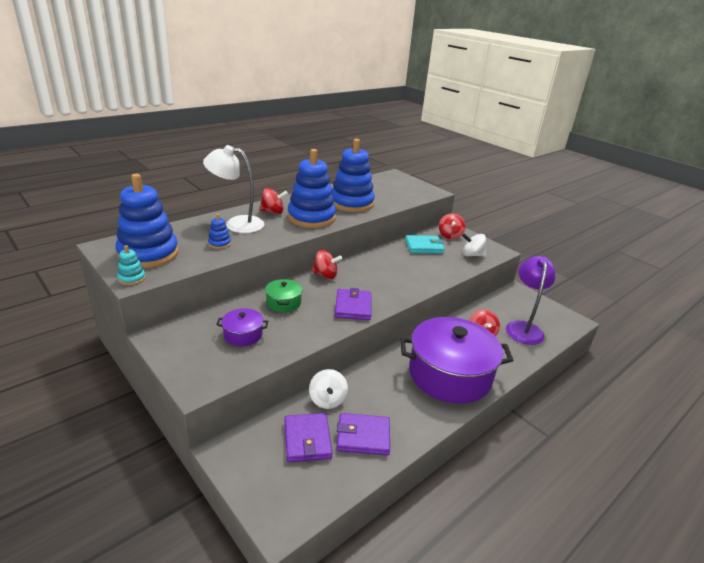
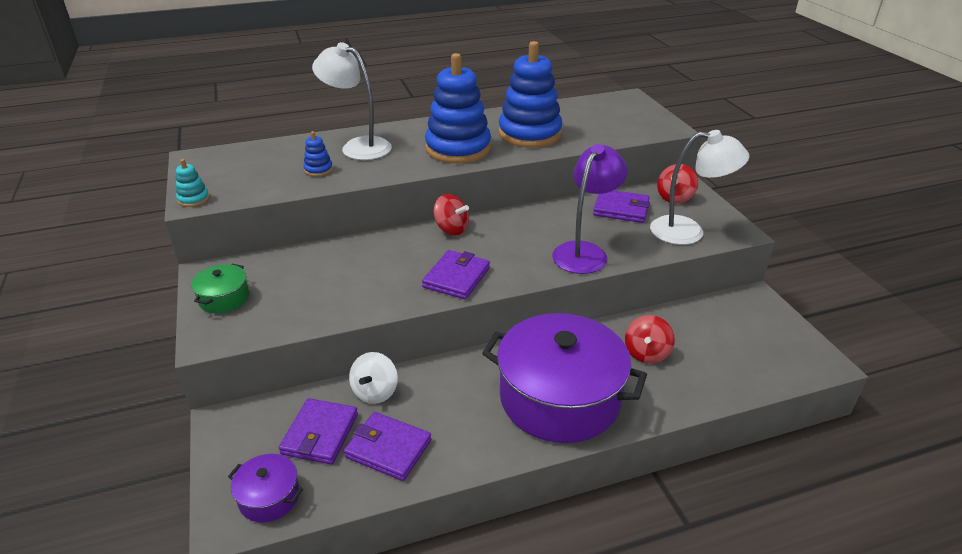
camera: 25 degrees right, 5 degrees up
blue stacking toy [115,174,179,268] -> none
purple pot [216,308,268,346] -> purple pot moved to [228,454,303,523]
red spinning top [259,188,288,214] -> none
green pot [265,279,302,312] -> green pot moved to [191,264,249,313]
turquoise wallet [405,235,445,254] -> purple wallet [593,190,650,223]
white spinning top [462,233,486,256] -> white lamp [650,130,749,245]
purple lamp [506,256,556,345] -> purple lamp moved to [552,144,628,274]

